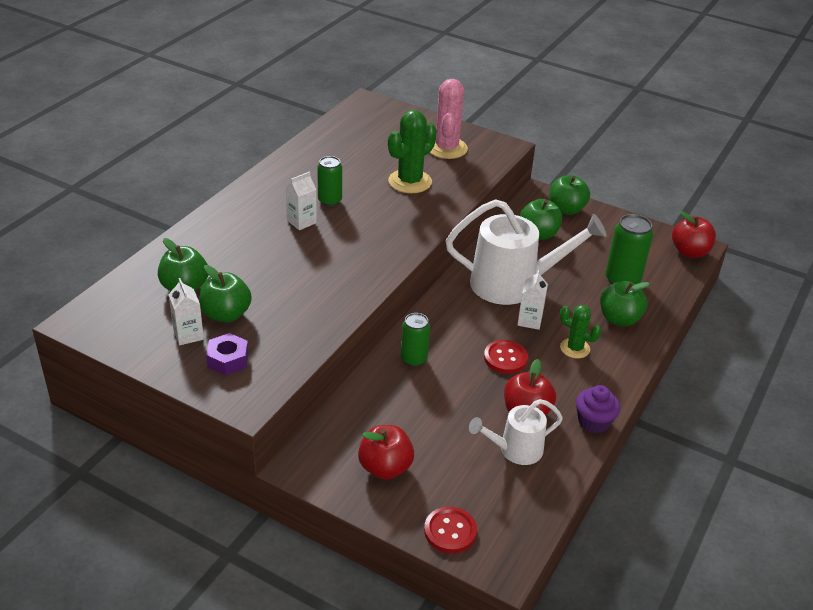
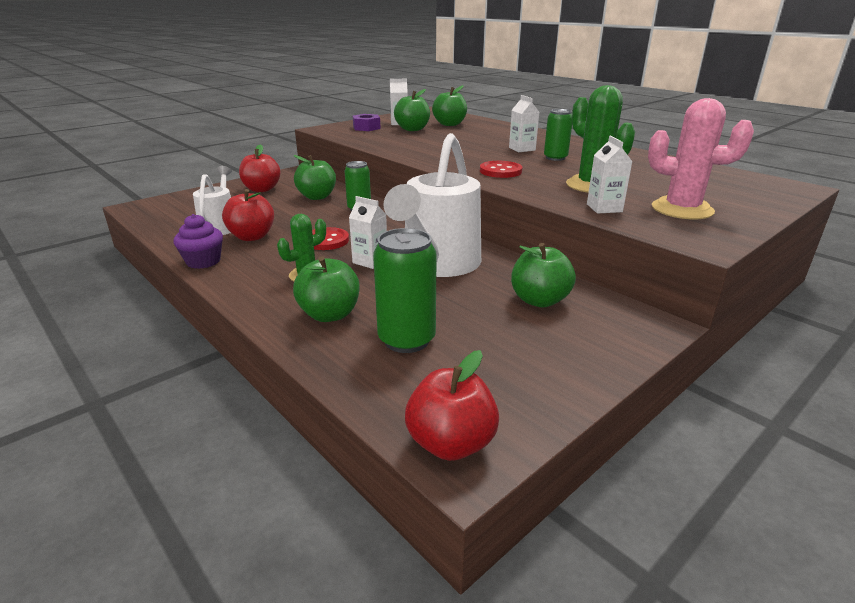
camera: 110 degrees right, 10 degrees down
red button [424,507,477,553] -> red button moved to [480,161,522,178]
green apple [549,175,590,215] -> green apple moved to [293,155,336,200]
none -> white carton [587,136,632,213]

